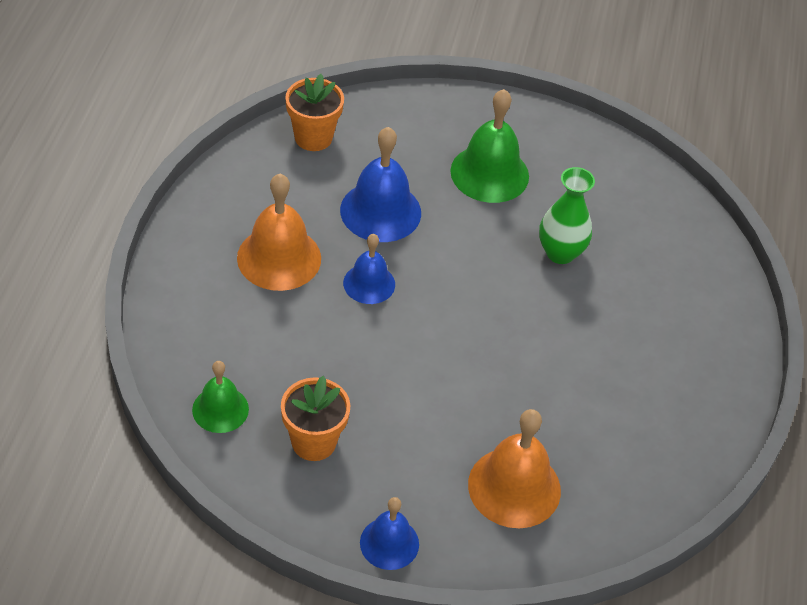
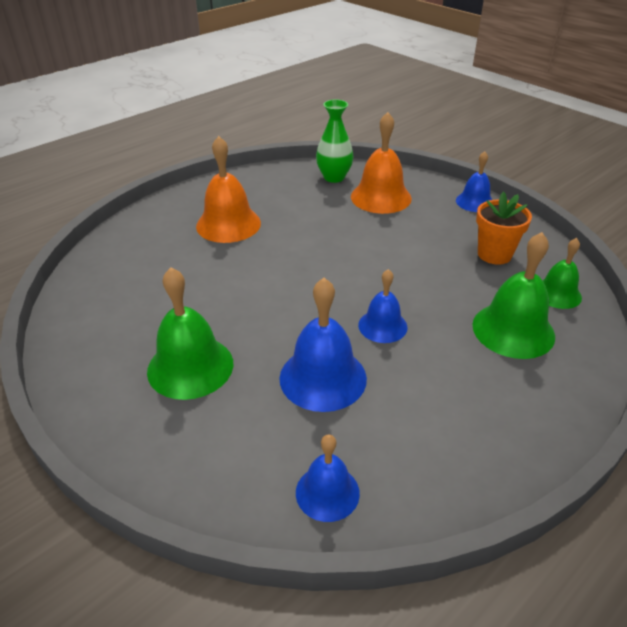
camera: 140 degrees left, 10 degrees down
orange bell [237,174,321,291] -> orange bell moved to [196,136,261,243]
orange flower pot [285,74,344,151] -> blue bell [296,434,360,522]
green vase [539,167,595,264] -> green vase moved to [316,100,354,183]
none -> green bell [472,232,555,359]

